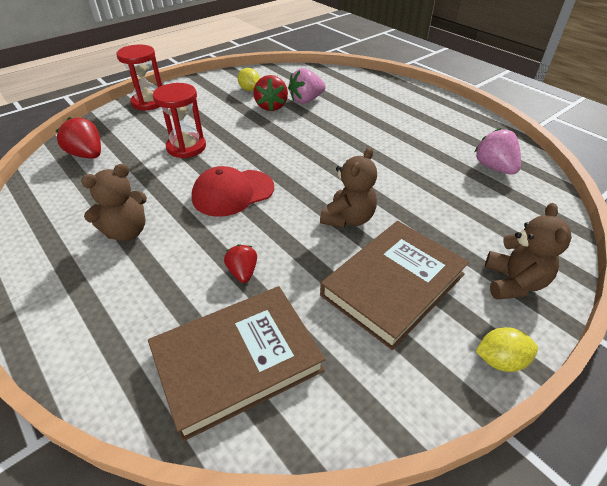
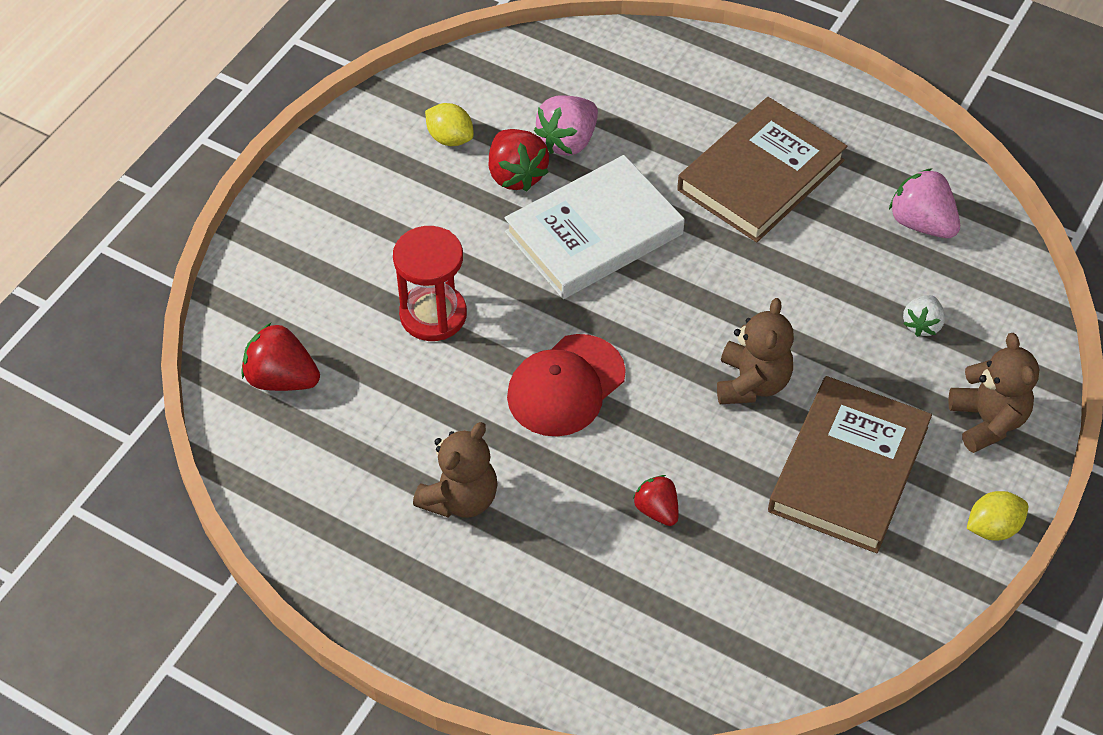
camera: 20 degrees left, 10 degrees up
red hourglass [117,44,162,111] -> none
brown book [148,286,326,442] -> brown book moved to [677,97,847,242]
none -> white book [504,155,685,299]
none -> white strawberry [903,295,945,337]

